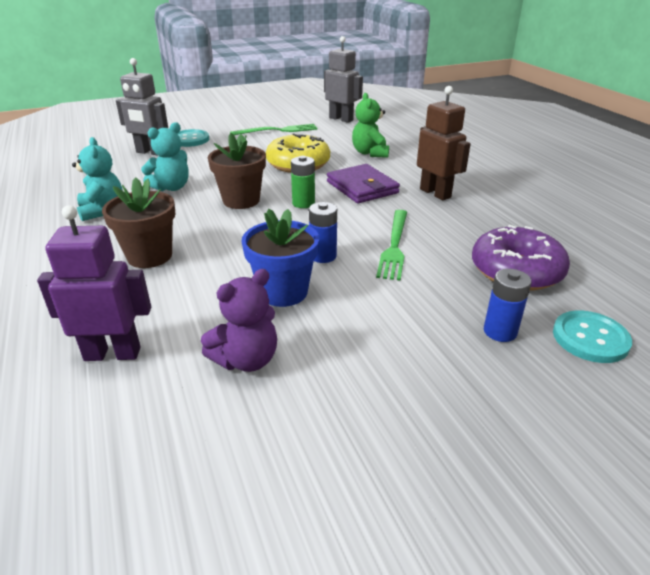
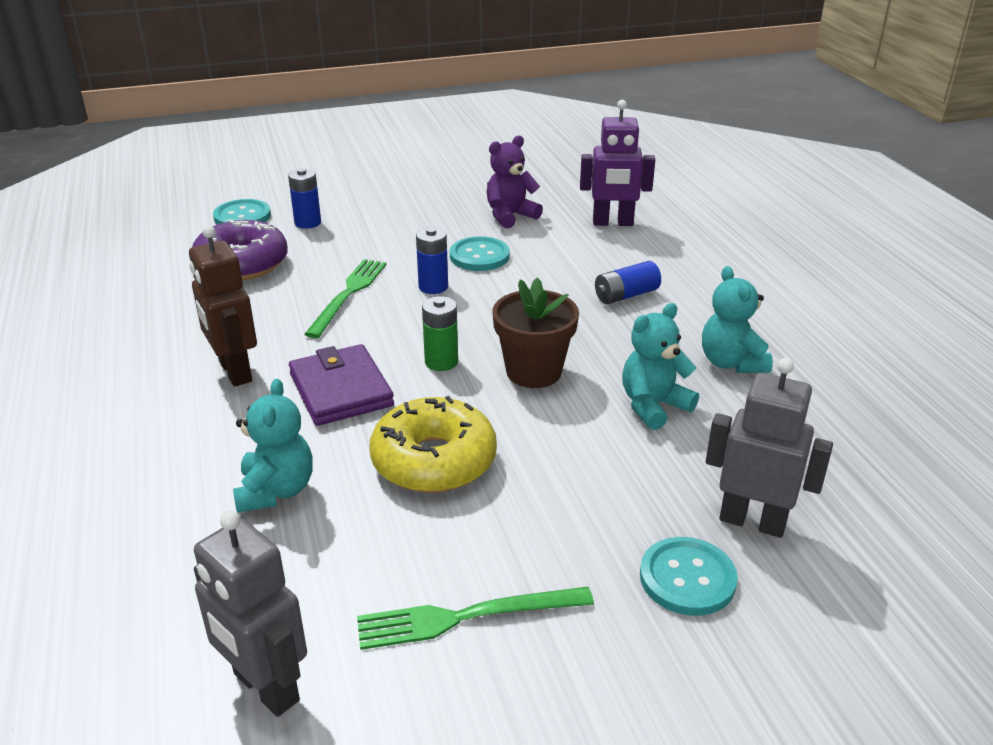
camera: 175 degrees left, 0 degrees up
brown flower pot [102,177,175,268] -> blue battery [595,261,661,304]
blue flower pot [242,209,319,307] -> turquoise button [450,236,510,271]
green teddy bear [352,93,389,158] -> turquoise teddy bear [233,379,313,513]

